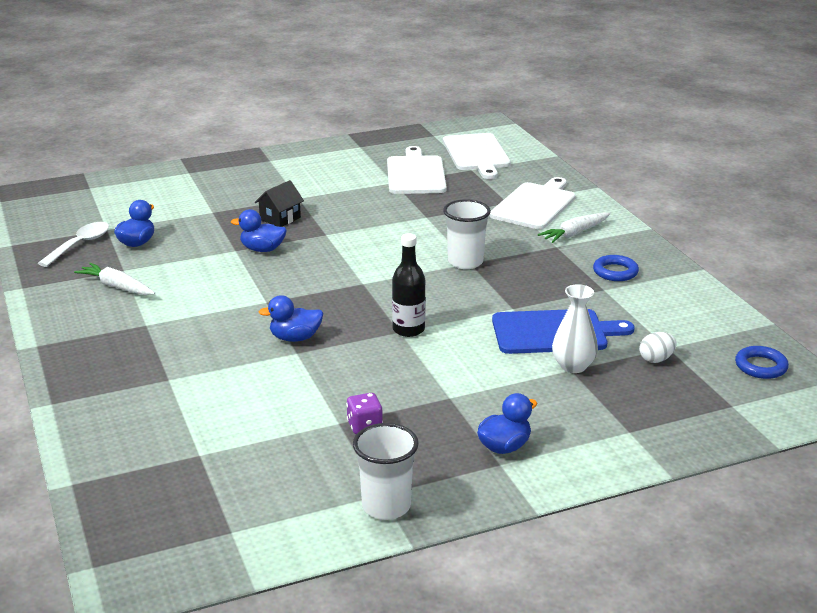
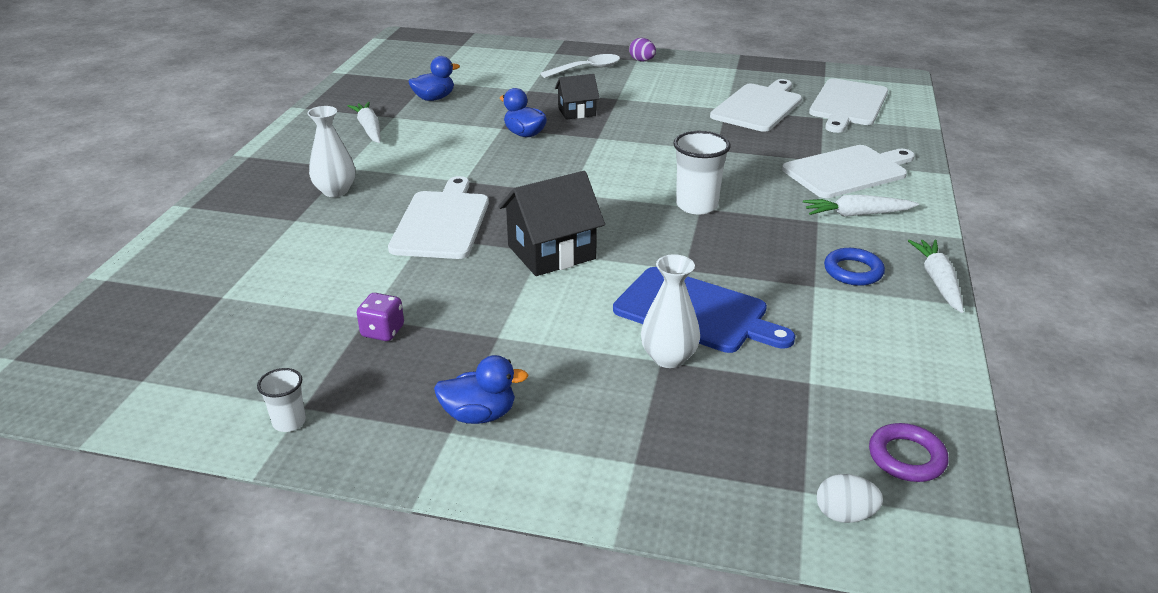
camera: 35 degrees right, 5 degrees up
white spoon [38,222,109,267] -> white spoon moved to [540,54,620,78]
blue duck [259,295,323,342] -> white cutting board [388,176,489,259]
white cup [353,423,419,520] -> white cup [257,368,306,432], size x0.56
black bottle [392,233,426,337] -> black house [498,171,605,276]
white egg [639,332,677,363] -> white egg moved to [817,474,883,523]
blue ring [735,346,789,379] -> purple ring [869,423,949,482]
none -> white vase [307,106,355,197]
none -> purple egg [629,38,656,61]
none -> white carrot [908,240,964,313]

